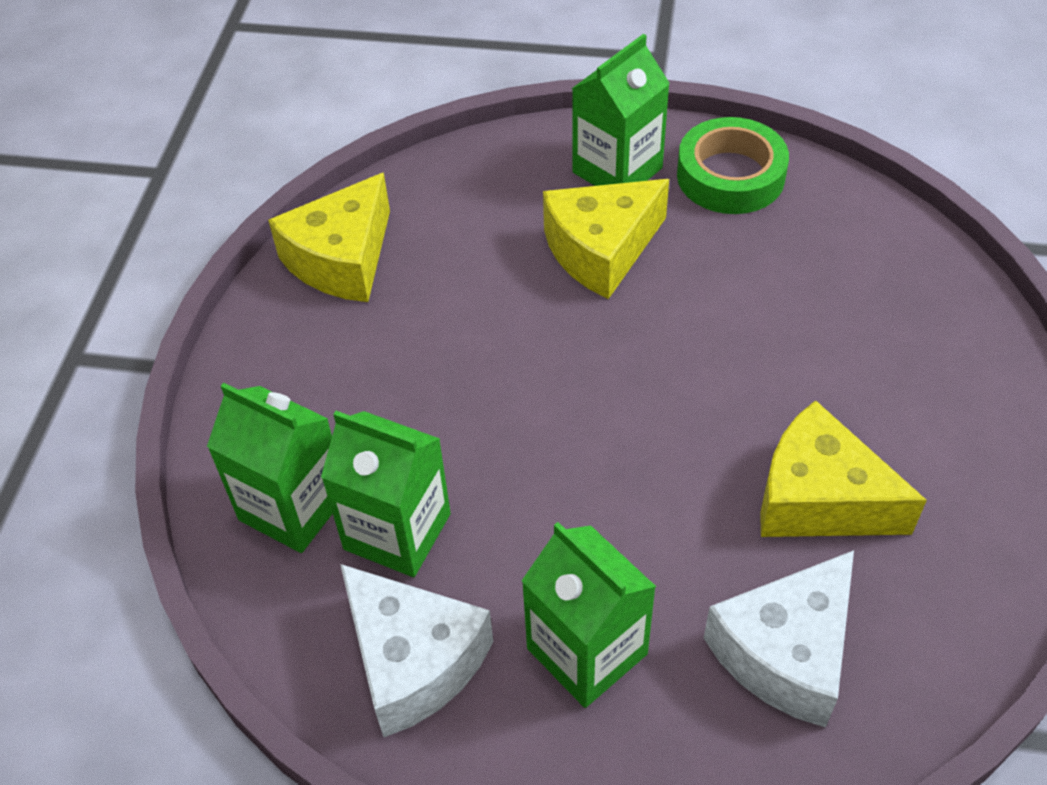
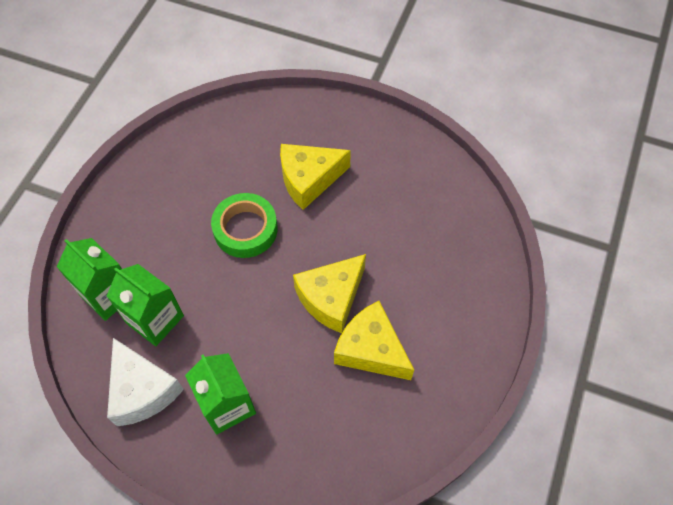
camera: 10 degrees right, 10 degrees up
yellow cheese [268,172,390,302] -> yellow cheese moved to [293,254,366,333]
green carton [572,34,670,186] -> none
green tape [677,117,789,214] -> green tape moved to [211,193,278,258]
white cheese [704,550,854,728] -> none

